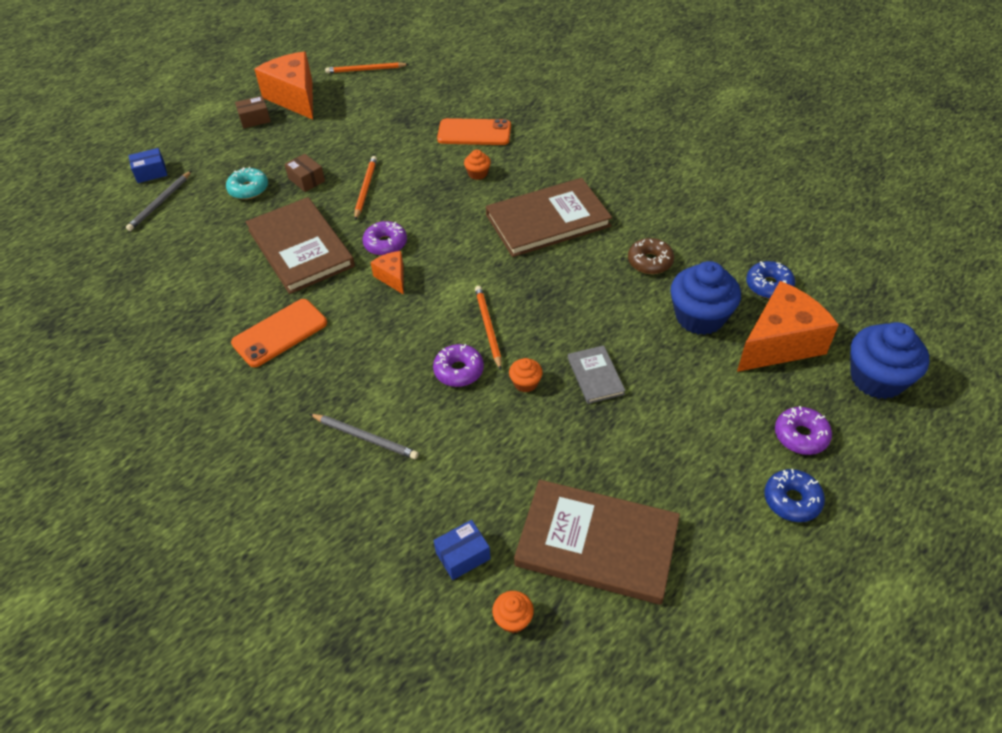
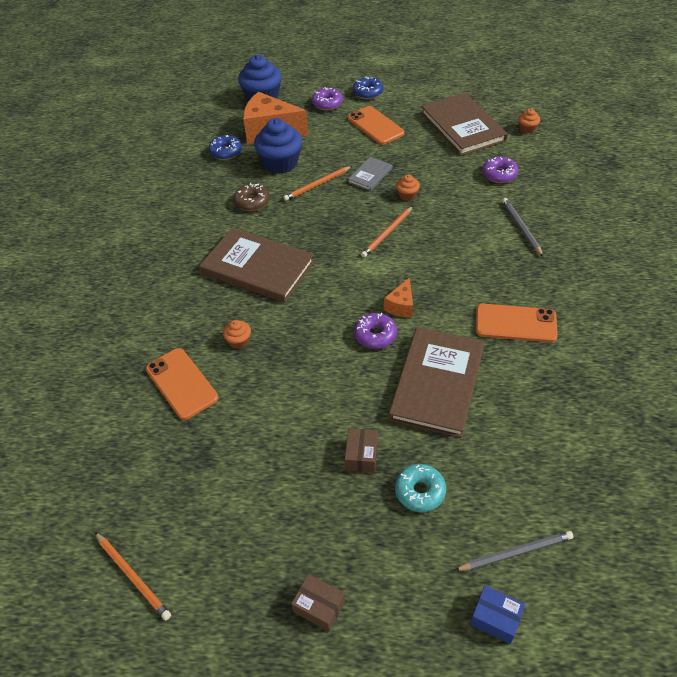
camera: 130 degrees left, 0 degrees up
orange cheese [254,52,313,120] -> none
orange pencil [355,156,377,220] -> orange pencil moved to [283,166,352,201]
purple donut [433,344,484,387] -> purple donut moved to [482,156,518,183]
blue box [434,520,491,580] -> none
none -> orange phone [348,106,405,145]

